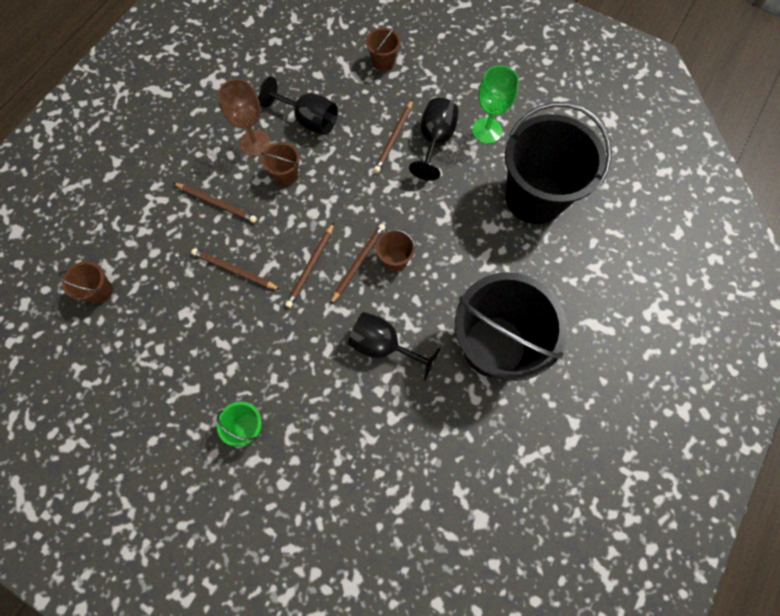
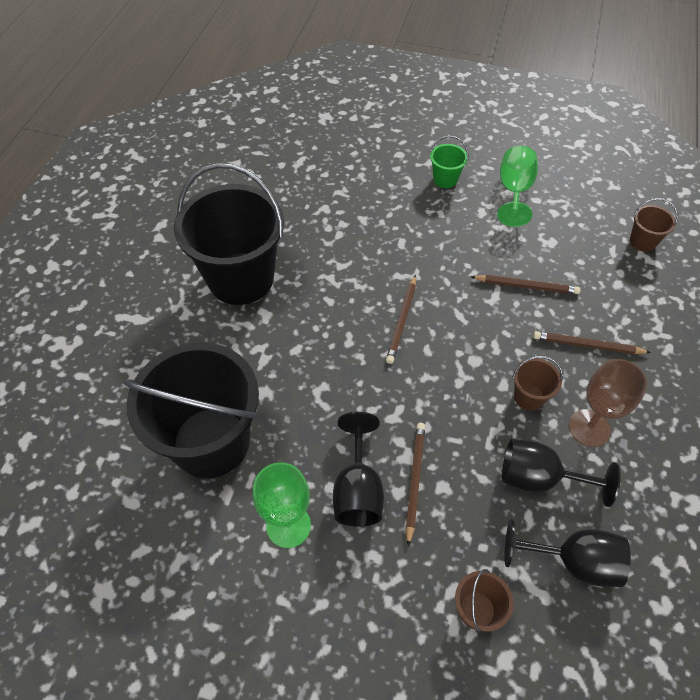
camera: 165 degrees right, 15 degrees down
brown pencil [285,223,334,308] -> none
black goblet [348,312,440,381] -> black goblet moved to [504,519,631,587]
brown bucket [376,229,416,271] -> none
none -> green goblet [497,146,538,227]

